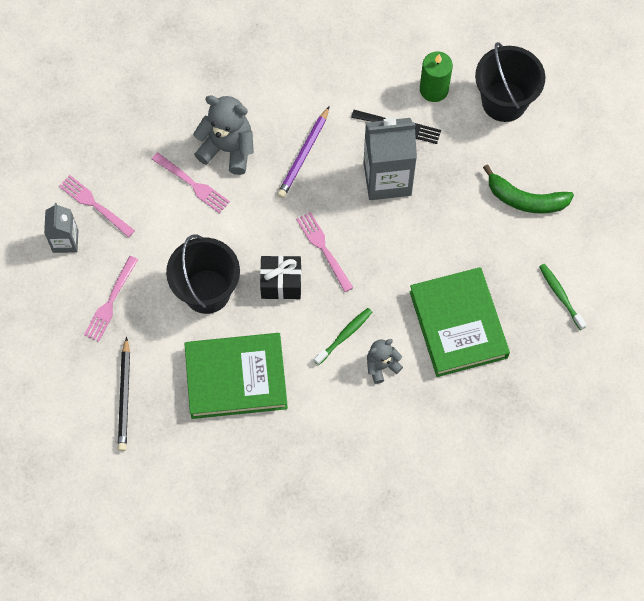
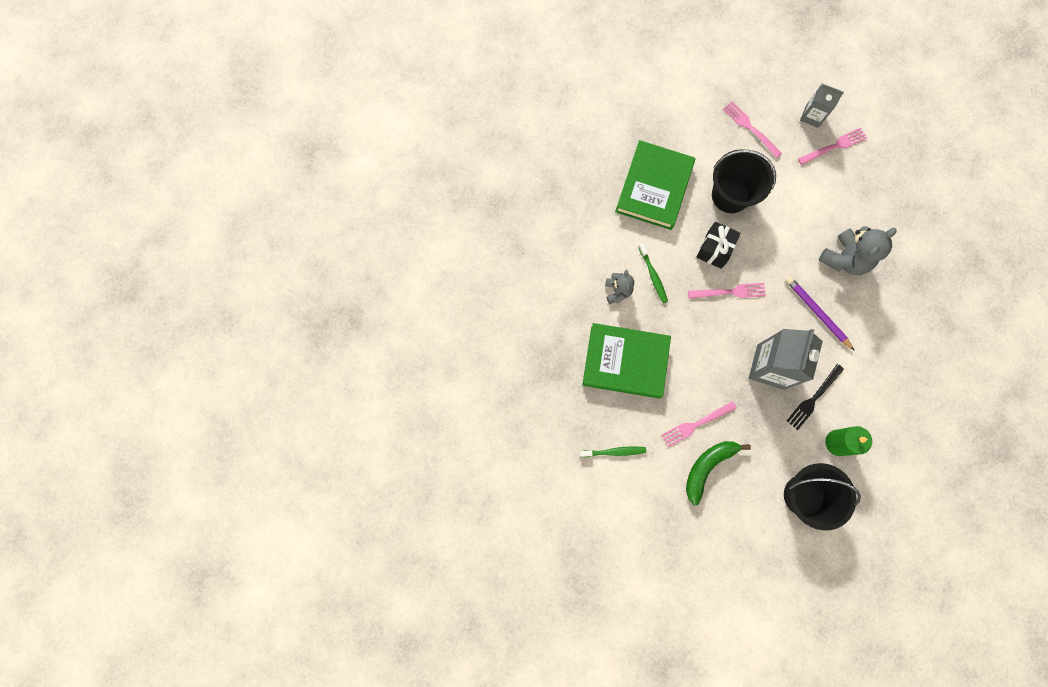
camera: 115 degrees right, 10 degrees up
black pencil [118,337,130,451] -> none
pink fork [152,152,230,213] -> pink fork moved to [662,401,737,447]

